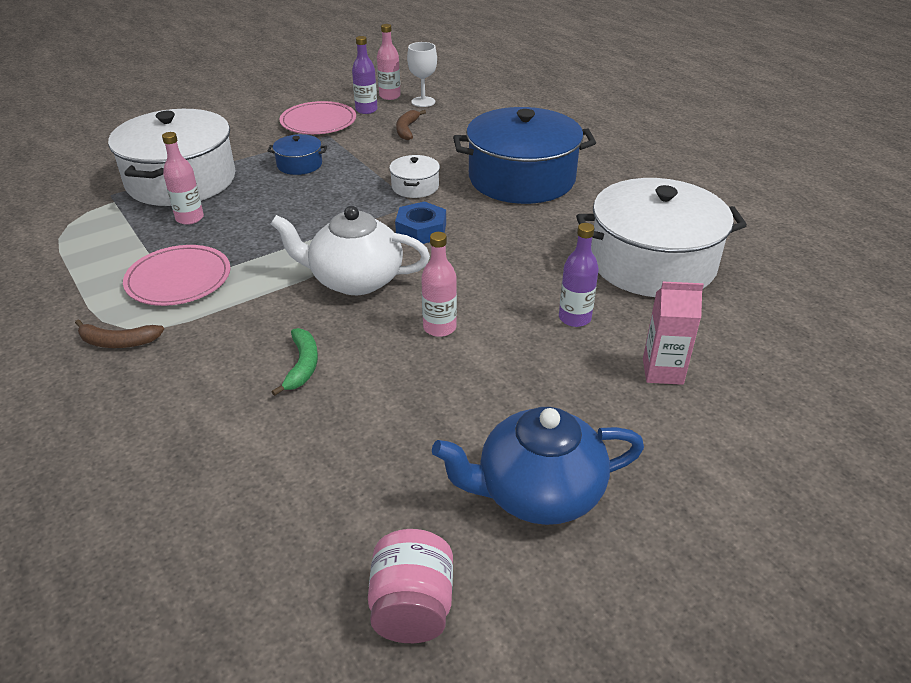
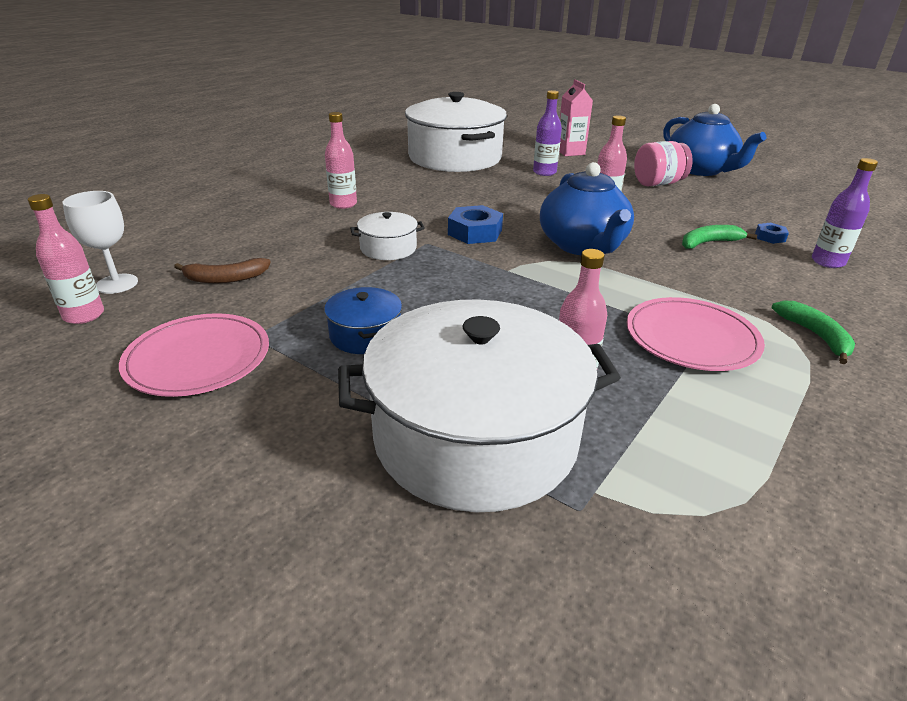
camera: 110 degrees left, 5 degrees down
brown banana [75,319,164,348] -> green banana [771,301,855,364]
white teapot [271,206,430,295] -> blue teapot [540,162,634,255]
purple bottle [352,36,378,114] -> purple bottle moved to [812,158,878,268]
pink jar [368,529,453,643] -> pink jar moved to [634,141,693,186]
blue pot [453,107,596,204] -> pink bottle [325,112,357,209]
none -> blue nut [755,223,789,244]

